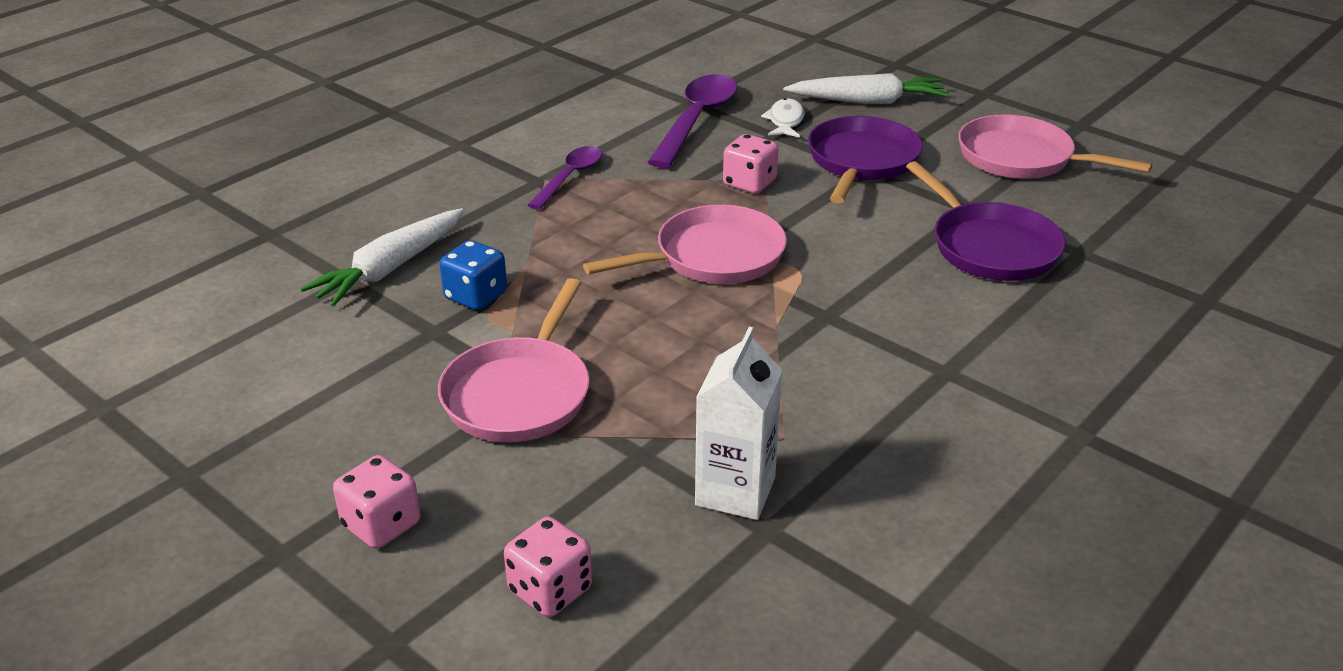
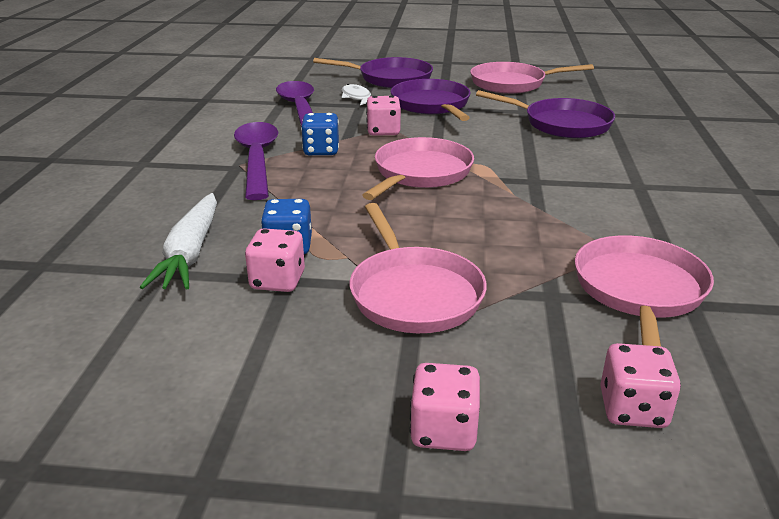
camera: 35 degrees left, 5 degrees down
purple spoon [528,146,602,210] -> purple spoon [234,122,278,200], size x1.64
white carton [695,327,783,520] -> pink pan [575,235,714,346]
white carrot [783,73,948,104] -> purple pan [313,57,433,88]
none -> pink dice [245,228,305,292]
none -> blue dice [301,113,339,155]

